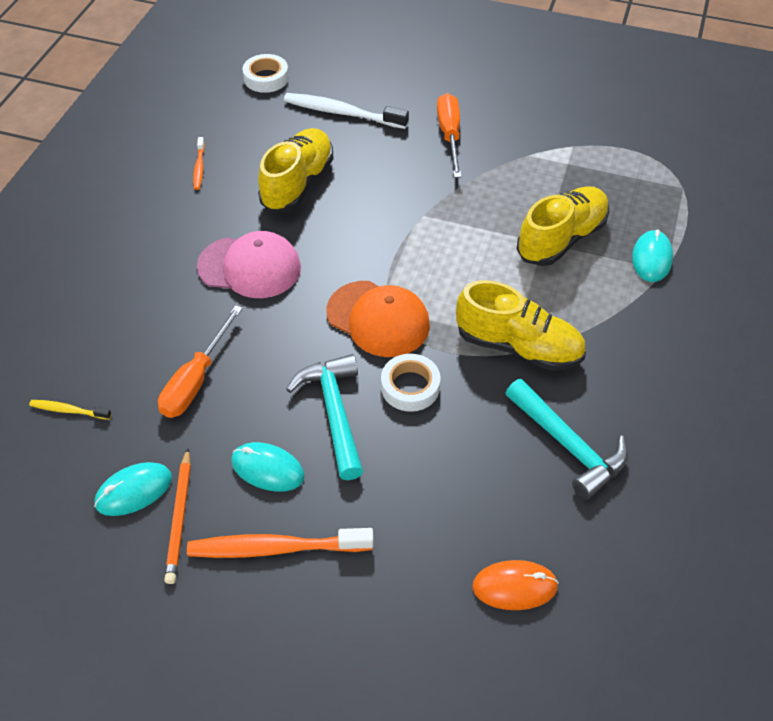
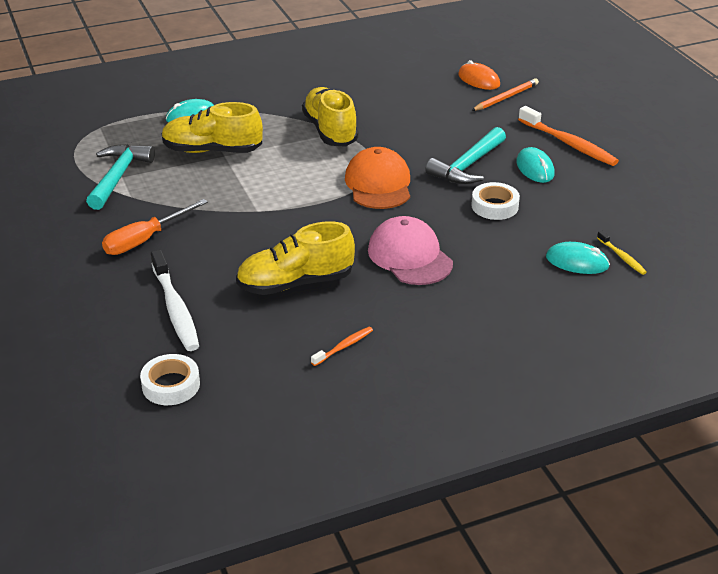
camera: 130 degrees left, 15 degrees down
turquoise mouse [94,462,172,516] -> turquoise mouse moved to [546,242,610,274]
orange screwdriver [158,305,243,418] -> none
orange pencil [164,448,191,584] -> orange pencil moved to [471,78,539,111]
white tape [381,354,440,412] -> white tape moved to [471,182,520,220]
turquoise hammer [506,379,628,500] -> turquoise hammer moved to [86,144,155,210]

